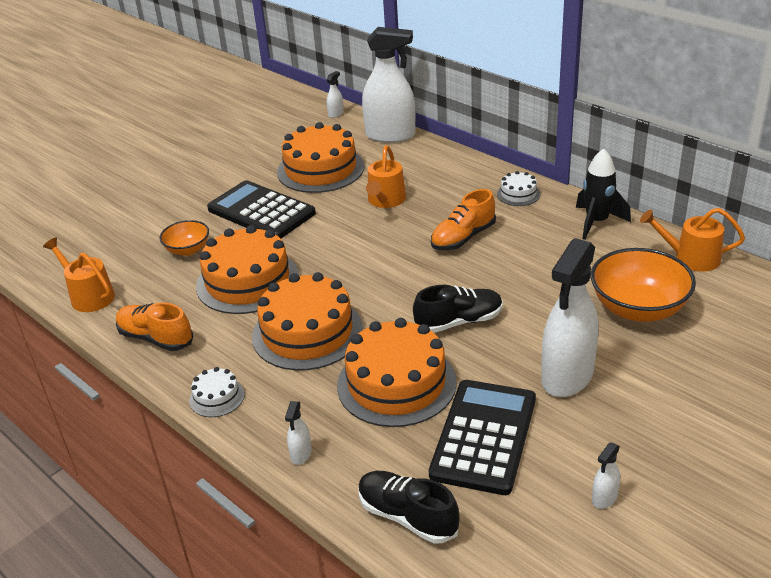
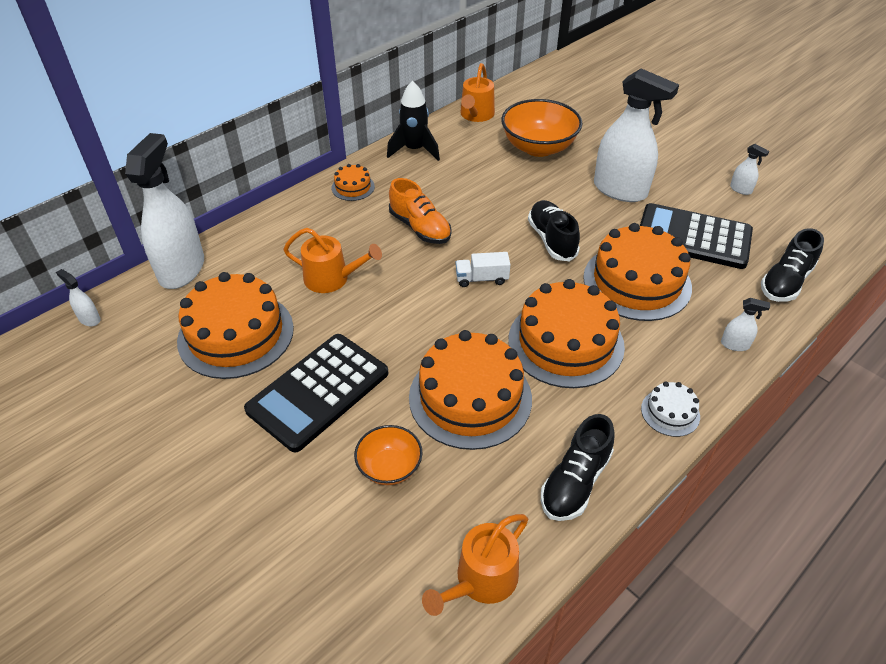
camera: 90 degrees left, 10 degrees up
orange shoe [116,302,193,351] -> black shoe [541,414,615,521]
white cake [497,171,540,206] -> orange cake [332,164,375,201]
none -> white truck [455,252,511,287]

